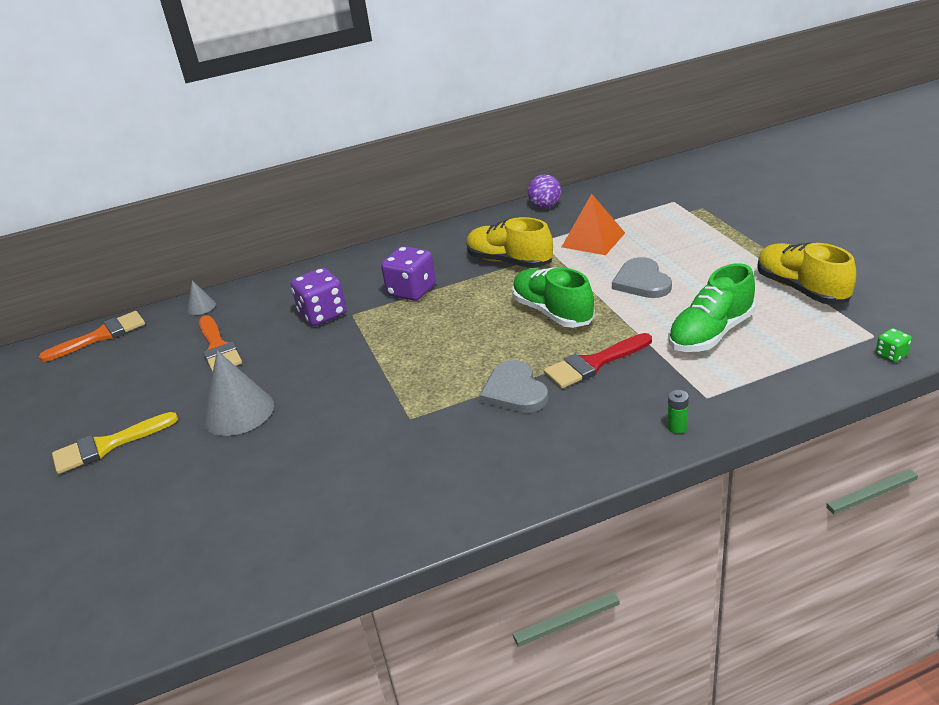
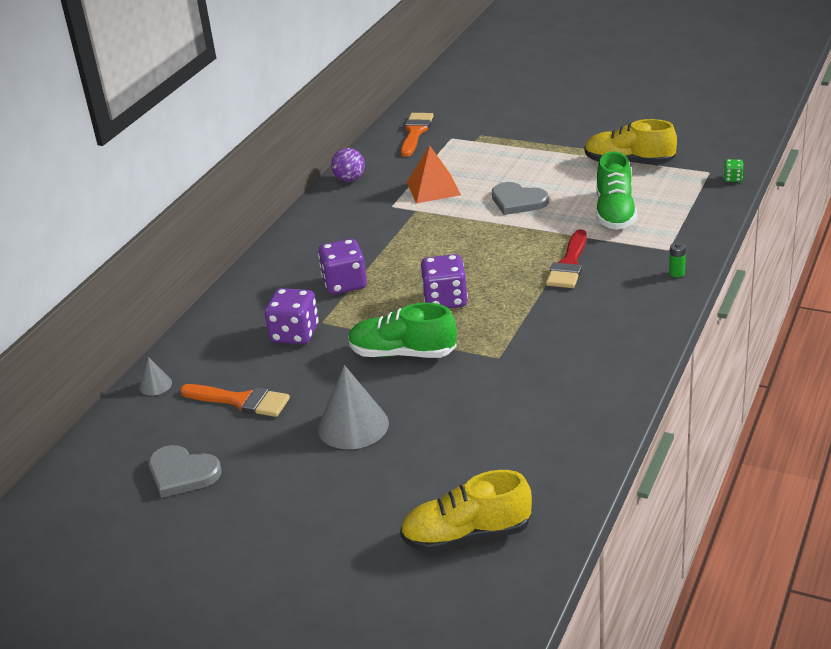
camera: 45 degrees left, 0 degrees up
orange brush [39,311,145,362] -> orange brush moved to [401,113,434,157]
yellow brush [52,412,178,474] -> none
yellow shoe [466,217,553,268] -> yellow shoe moved to [400,470,532,553]
grey heart [479,360,549,413] -> grey heart moved to [149,445,221,498]
green shoe [512,267,595,328] -> green shoe moved to [348,303,457,358]
none -> purple dice [420,254,468,309]

